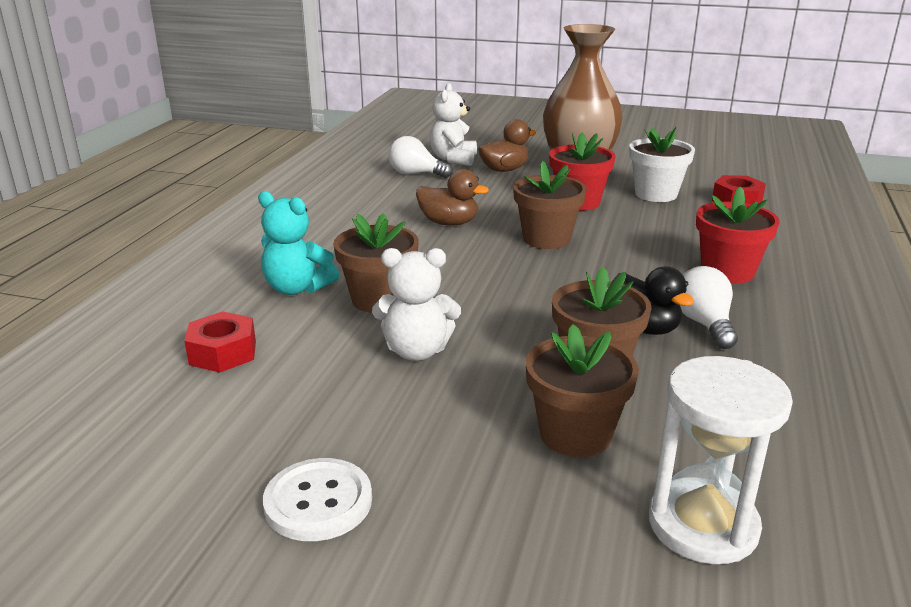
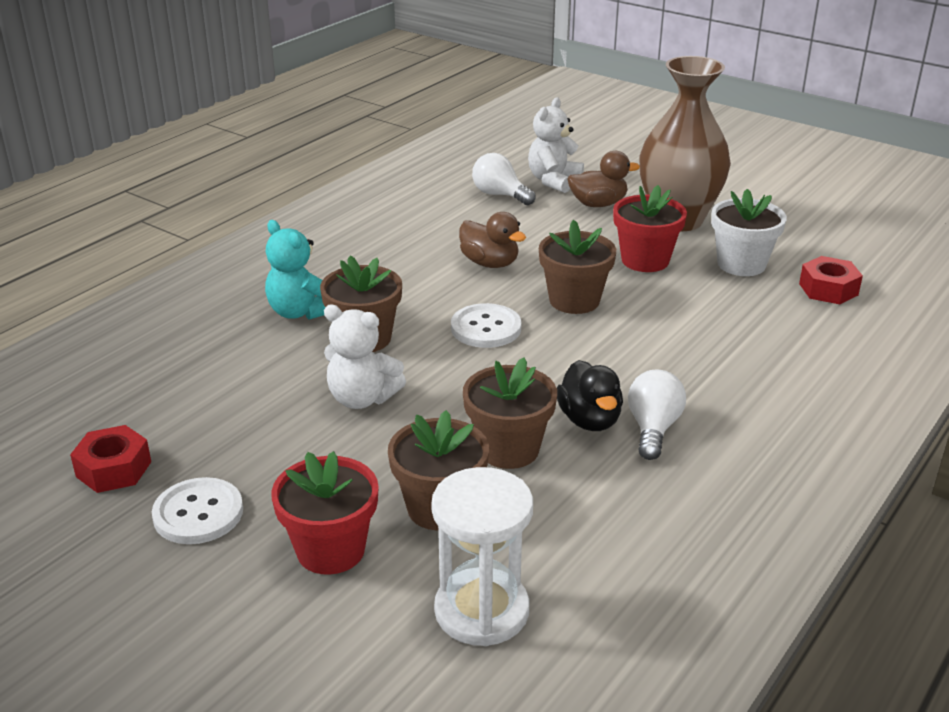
camera: 20 degrees right, 5 degrees up
red nut [184,311,256,373] -> red nut moved to [70,425,151,493]
red flower pot [696,187,780,284] -> red flower pot moved to [271,451,379,575]
none -> white button [451,303,521,348]

